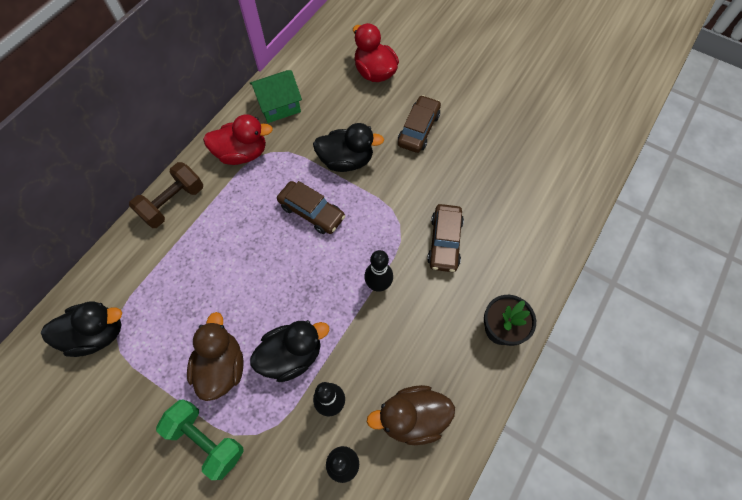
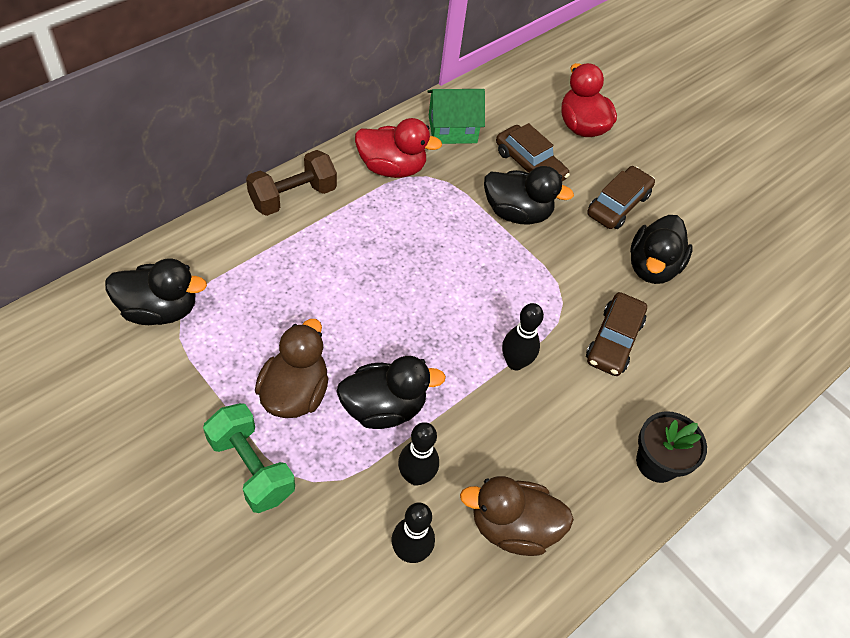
camera: 10 degrees right, 10 degrees down
brown car [277,181,345,234] -> brown car moved to [496,123,570,181]
none -> black duck [630,215,693,284]

